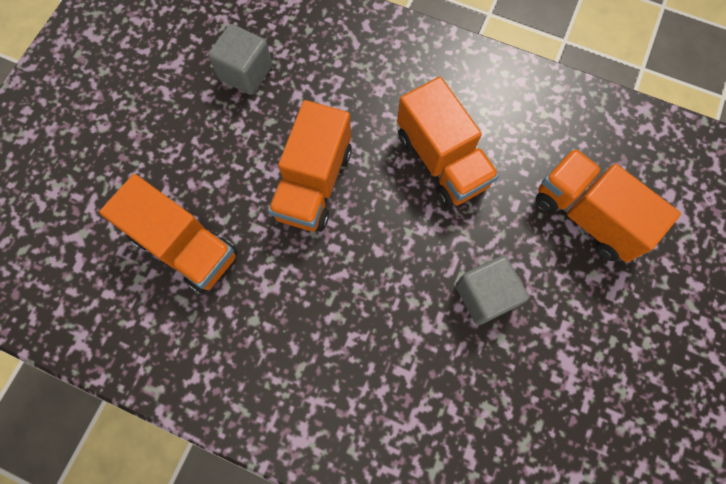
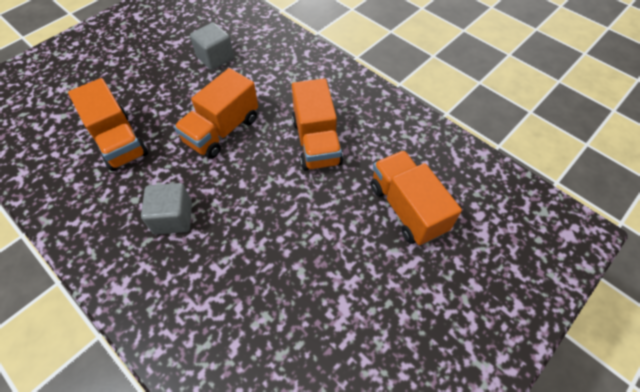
camera: 20 degrees right, 15 degrees down
grey cube [456,256,529,325] -> grey cube moved to [141,183,192,235]

